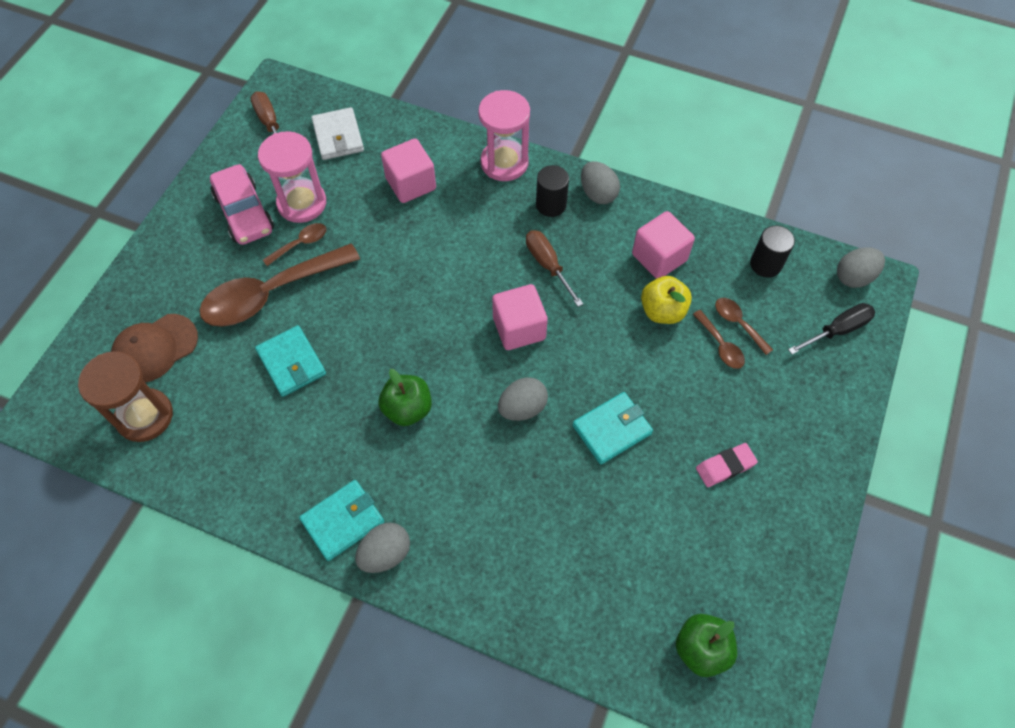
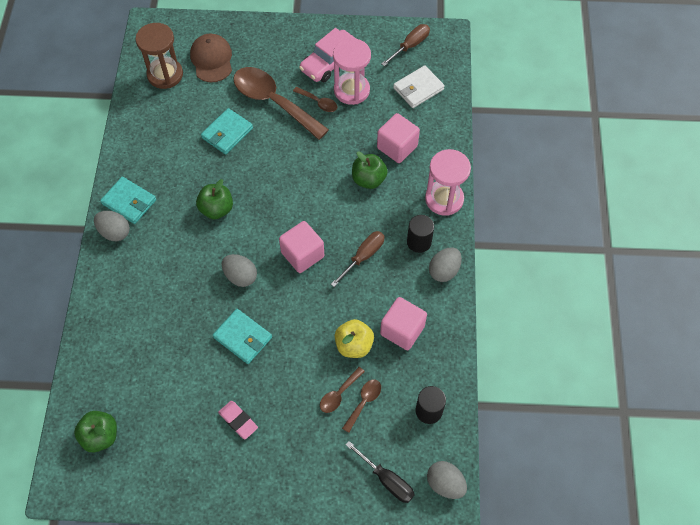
camera: 70 degrees right, 0 degrees up
brown cap [111,314,198,382] -> brown cap turned 45 degrees clockwise [190,34,232,82]
none -> green apple [352,152,388,189]

